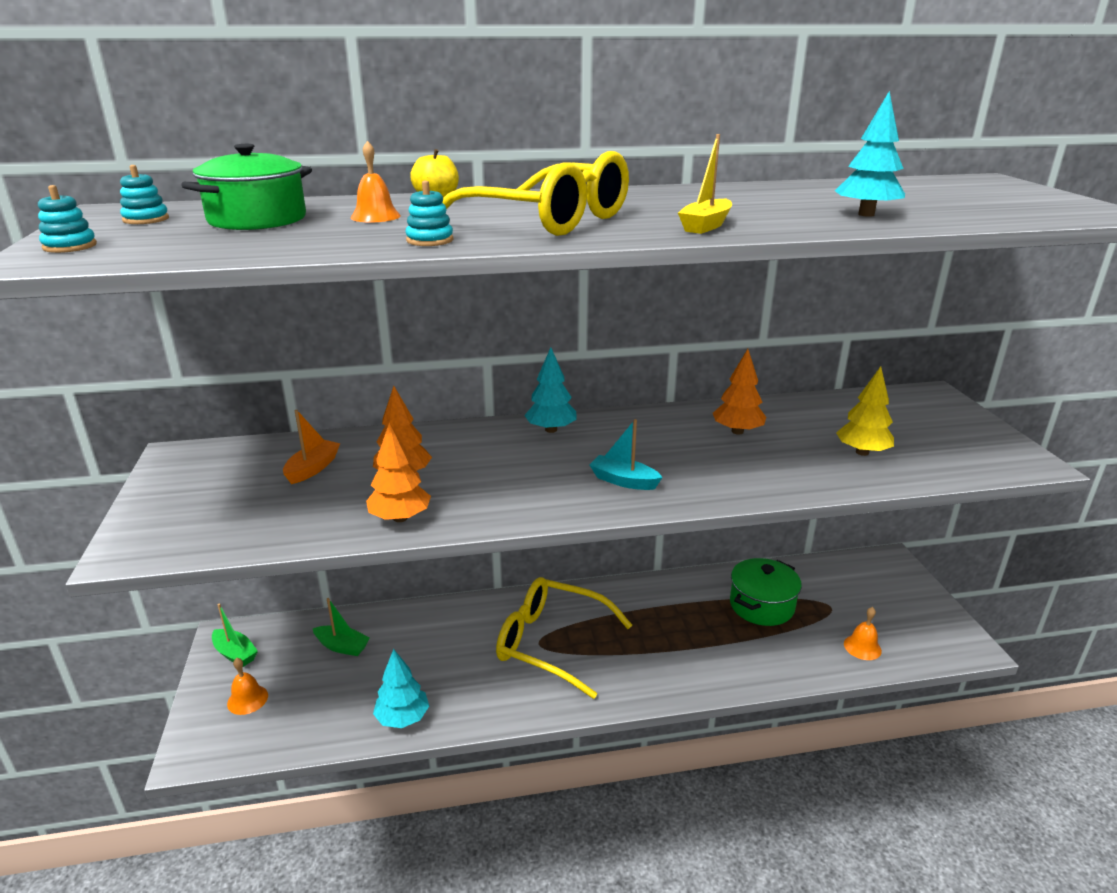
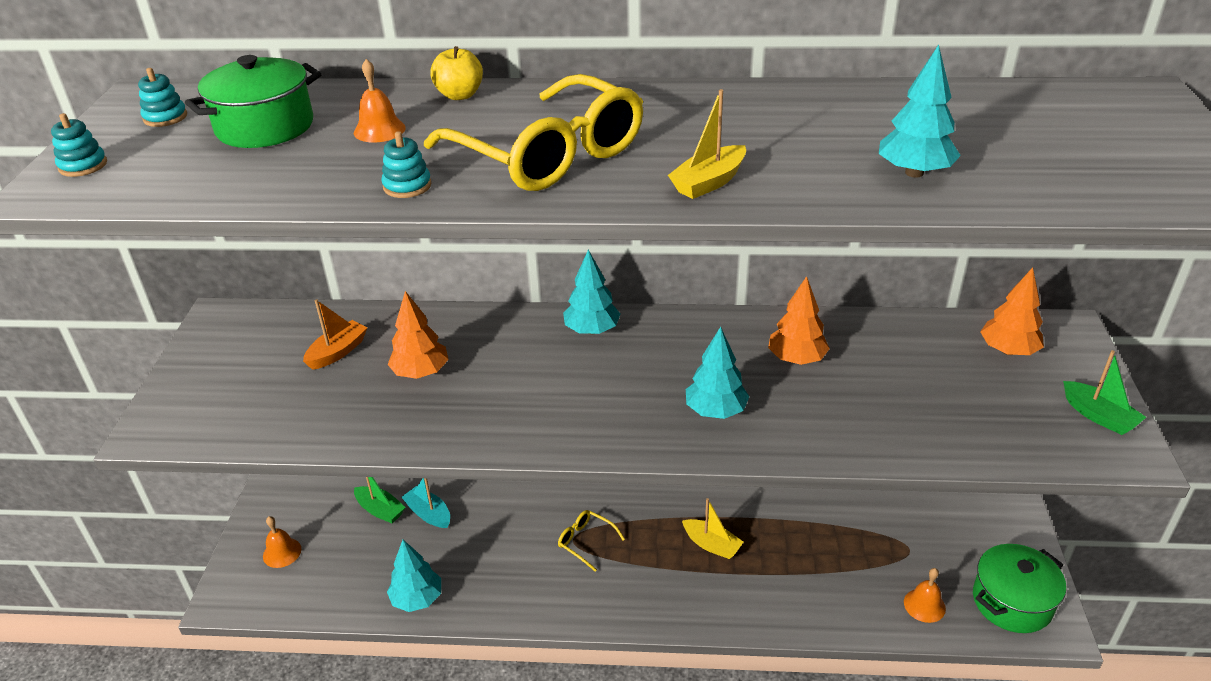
camera: 15 degrees right, 10 degrees up
green boat [212,604,258,667] -> green boat moved to [1063,350,1146,435]
orange tree [366,422,431,522] -> orange tree moved to [980,267,1044,355]
yellow glasses [496,577,632,699] -> yellow glasses [558,510,625,571], size x0.44
turquoise boat [590,419,663,490] -> turquoise boat moved to [401,478,450,528]
green pot [730,558,802,626] -> green pot moved to [973,544,1066,633]
yellow tree [836,366,894,456] -> none
none -> yellow boat [682,498,743,559]
none -> turquoise tree [686,327,749,419]

